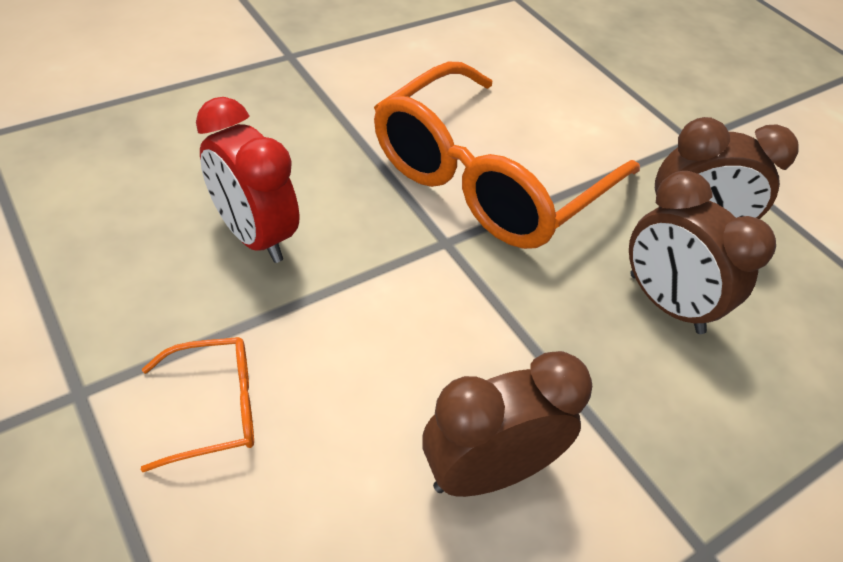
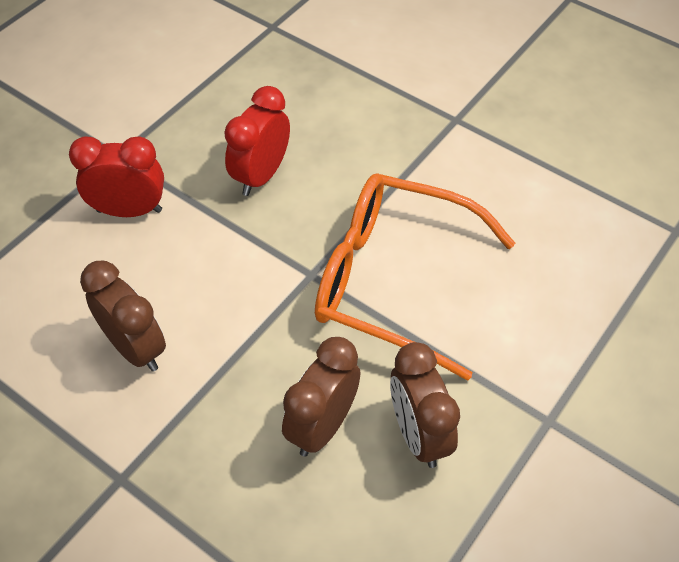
camera: 75 degrees right, 5 degrees up
orange glasses [141,337,254,472] -> red clock [69,136,164,217]

